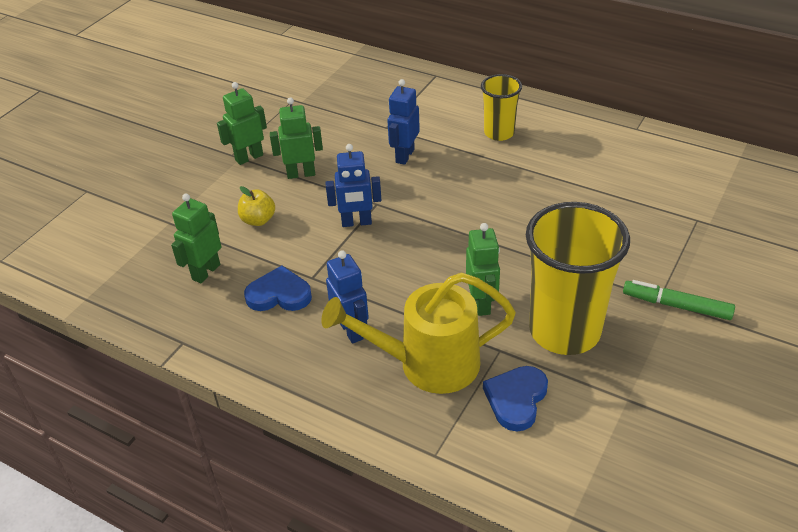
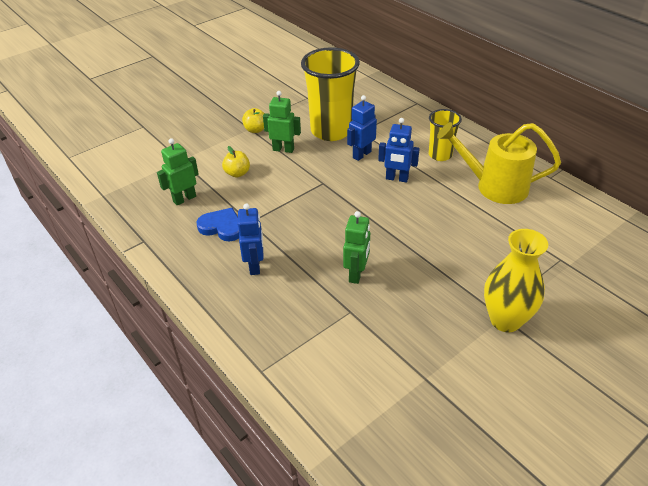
camera: 20 degrees right, 0 degrees up
green robot [217,82,267,165] -> yellow apple [242,108,264,133]
yellow watering can [321,273,516,394] -> yellow watering can moved to [437,122,561,204]
blue robot [325,144,381,227] -> blue robot moved to [378,118,420,182]
blue heart [483,366,548,431] -> none
yellow cup [526,202,630,355] -> yellow cup moved to [301,47,360,141]
green marker [623,280,735,320] -> yellow vase [484,229,548,332]

